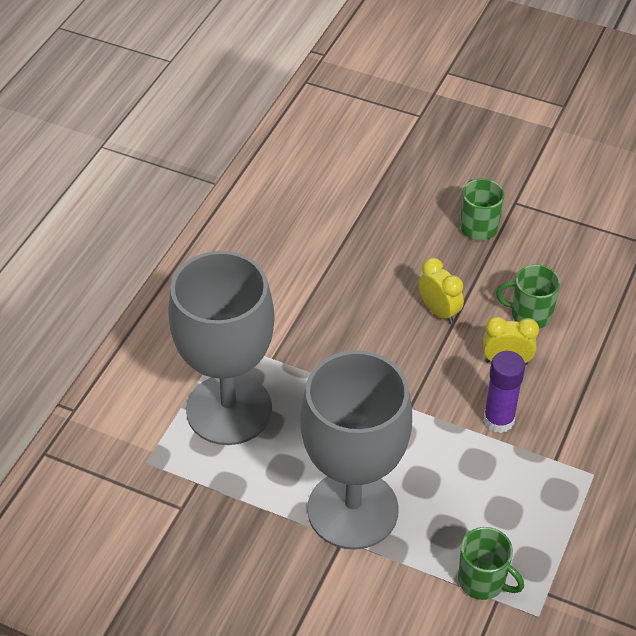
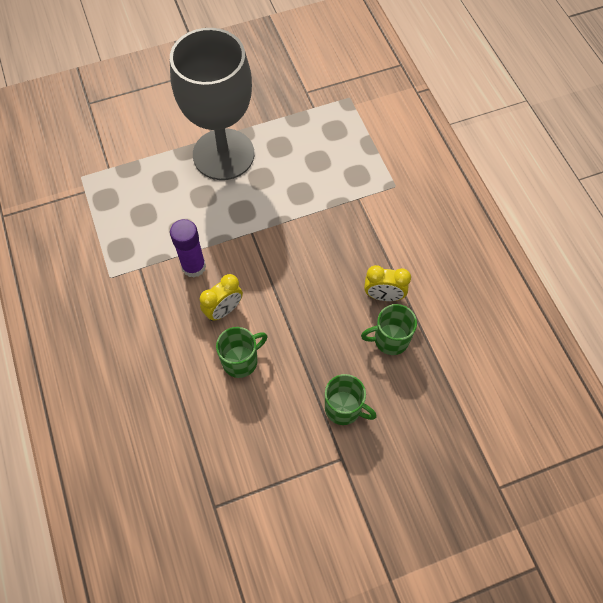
camera: 135 degrees right, 15 degrees up
grey goblet [168,251,275,445] -> none
yellow clock [419,258,464,324] -> yellow clock moved to [364,265,411,301]
green mug [458,527,524,600] -> green mug moved to [361,304,417,355]

